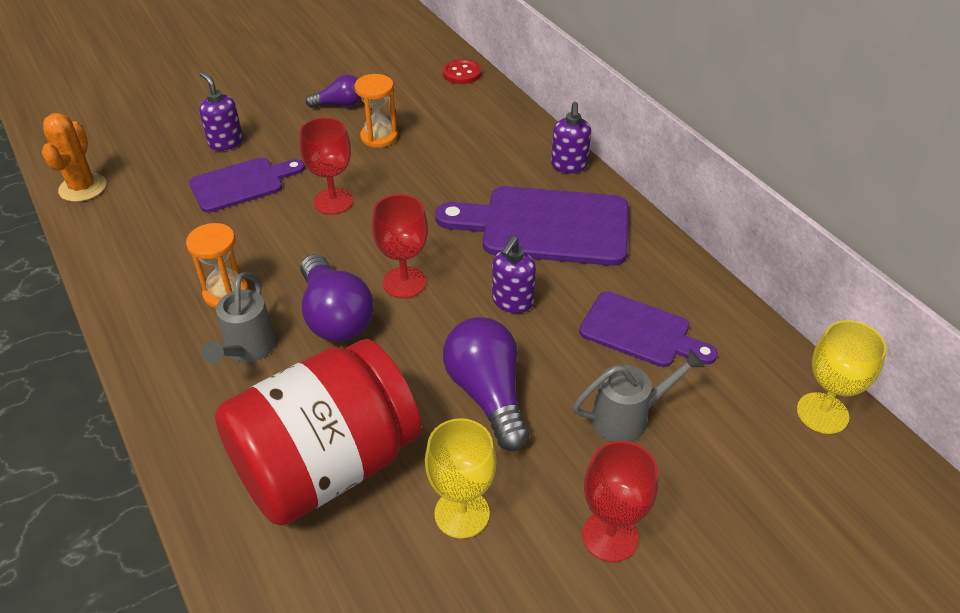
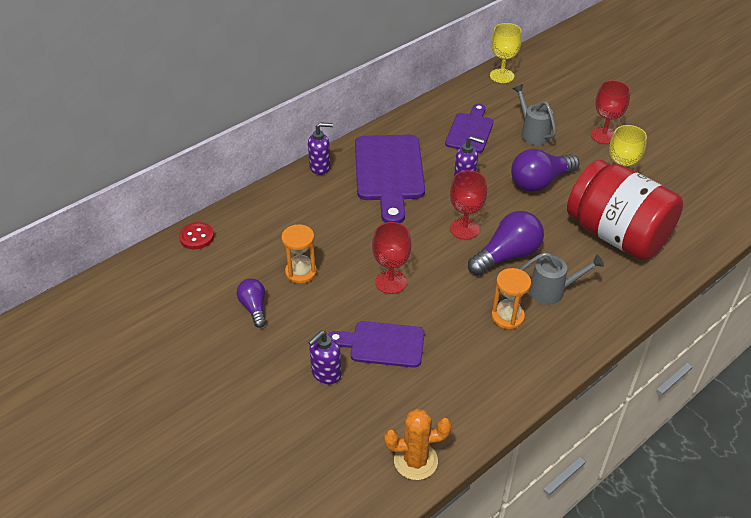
camera: 100 degrees left, 0 degrees up
purple cutting board [189,157,305,213] -> purple cutting board turned 45 degrees counterclockwise [328,321,425,368]

